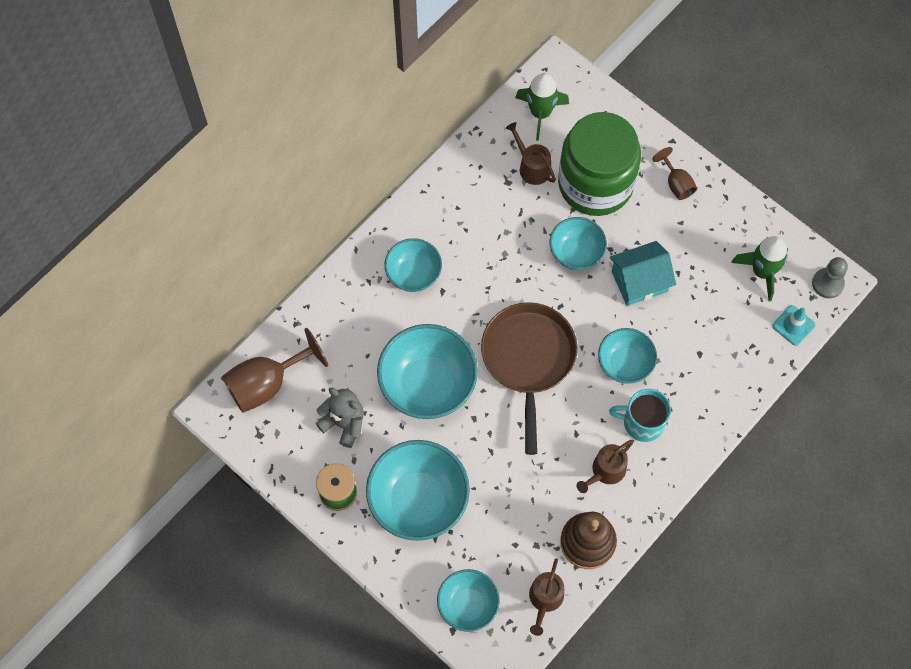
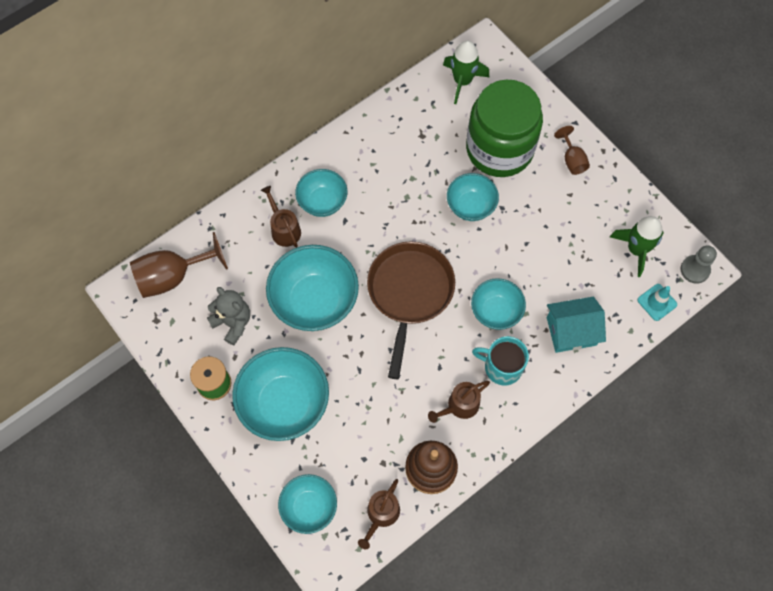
camera: 10 degrees right, 0 degrees up
brown watering can [506,122,556,185] -> brown watering can moved to [261,186,301,248]
turquoise house [610,241,676,306] -> turquoise house moved to [547,297,606,353]

